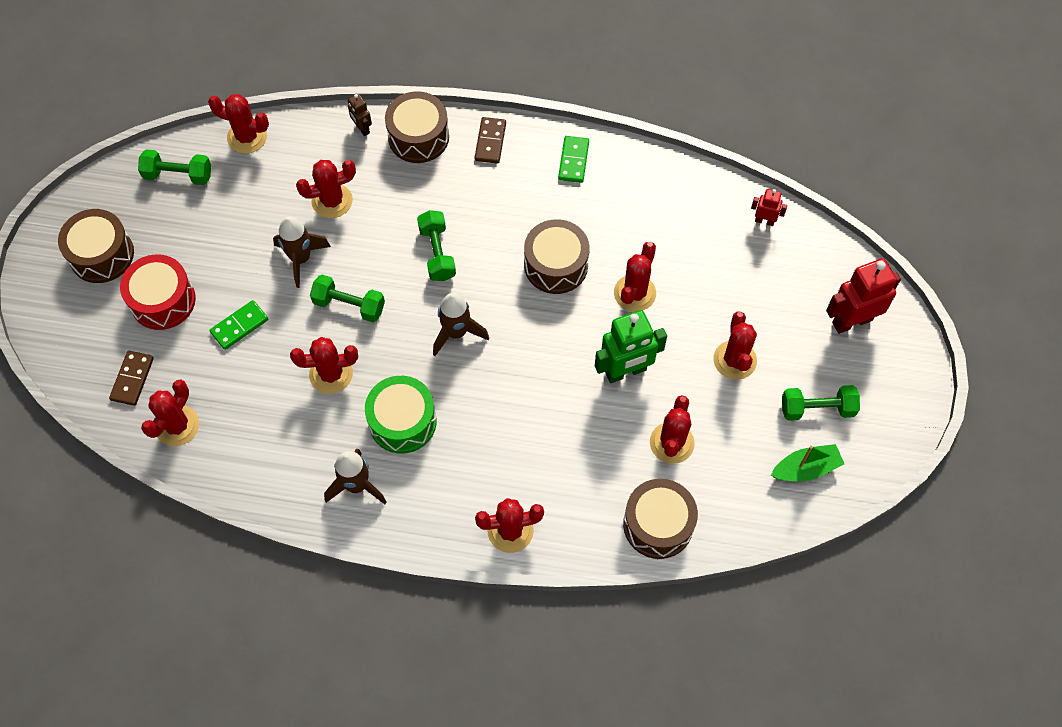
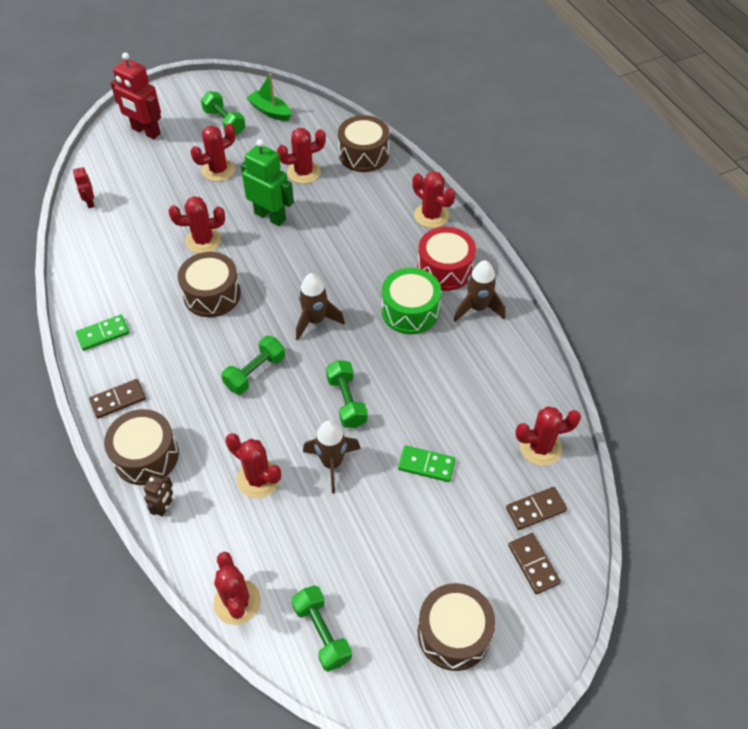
camera: 125 degrees left, 10 degrees down
red drum [120,254,196,330] -> red drum moved to [417,227,476,291]
red cactus [290,337,358,394] -> none
none -> brown domino [508,533,561,594]

